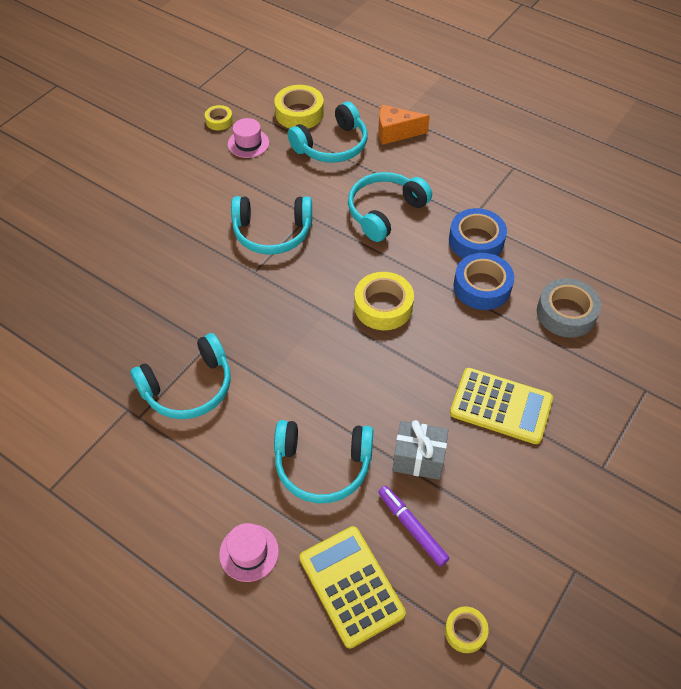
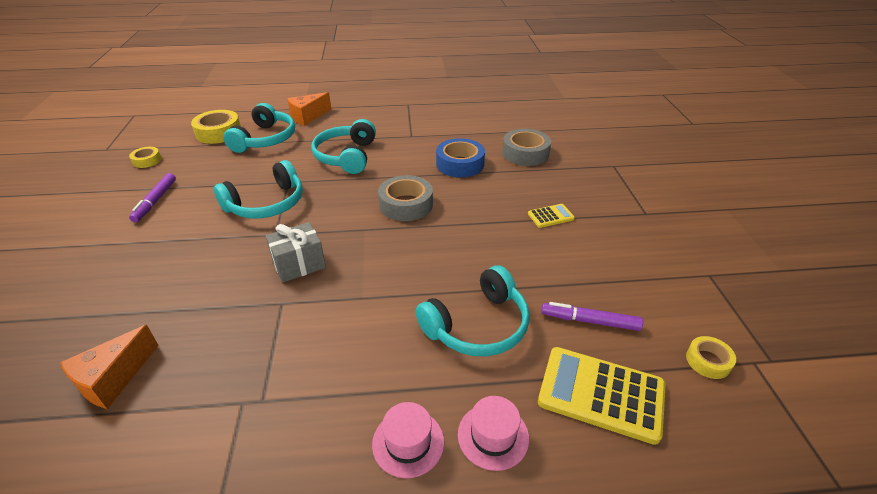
camera: 40 degrees left, 15 degrees down
turquoise headphones [130,333,231,419] -> none
pink hat [228,118,269,158] -> pink hat moved to [372,402,444,478]
yellow tape [354,272,414,330] -> grey tape [378,175,433,221]
grey gift [392,420,448,480] -> grey gift moved to [265,222,326,283]
blue tape [449,208,507,258] -> none
yellow calculator [450,368,553,444] -> yellow calculator [528,204,575,228], size x0.51
none -> orange cheese [60,325,159,409]
none -> purple marker [129,173,176,222]

